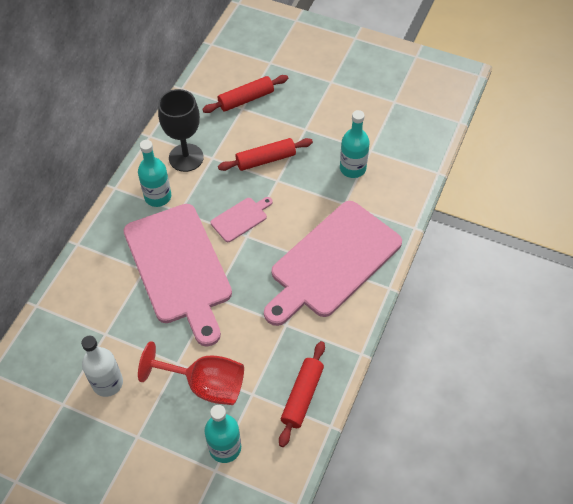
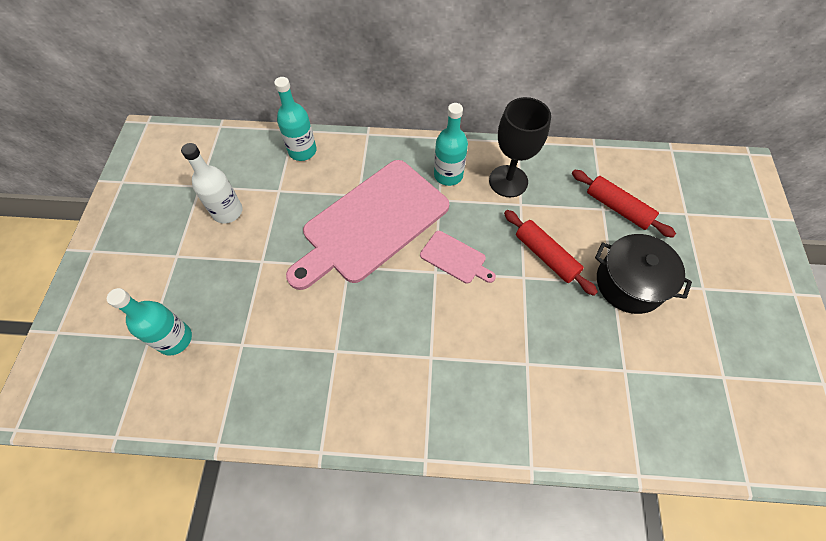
camera: 70 degrees right, 5 degrees up
red goblet [138,341,244,405] -> none
pink cutting board [264,201,402,326] -> none
red rolling pin [279,341,325,447] -> none
turquoise bottle [340,110,370,178] -> turquoise bottle moved to [274,77,317,161]
none -> black pot [595,234,692,314]

